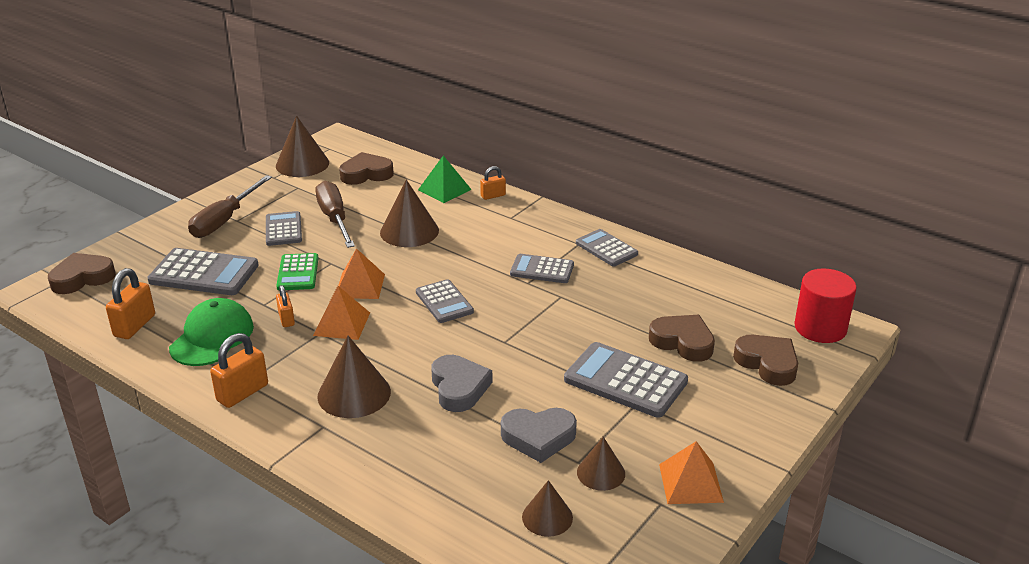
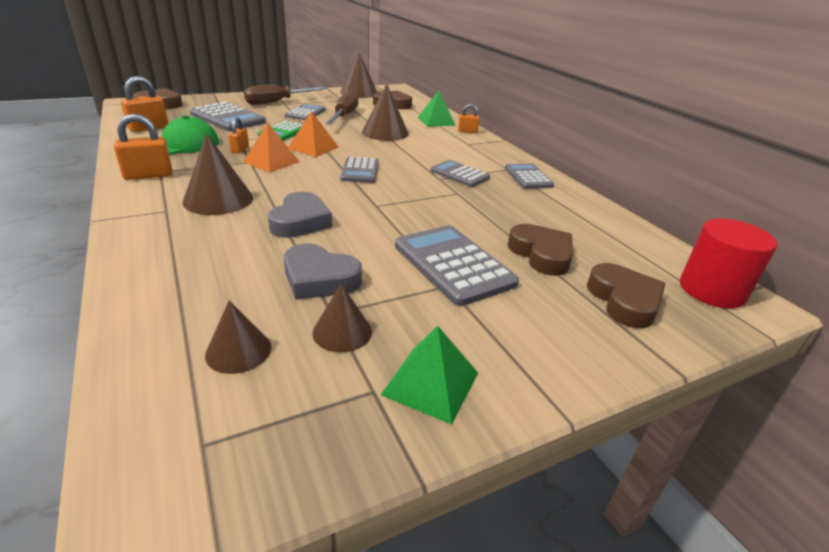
camera: 25 degrees right, 0 degrees up
orange pyramid [659,441,724,504] -> green pyramid [381,326,478,425]

